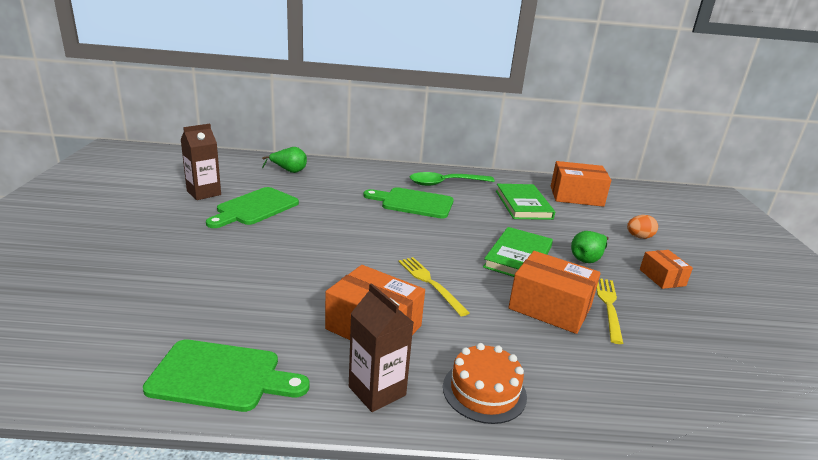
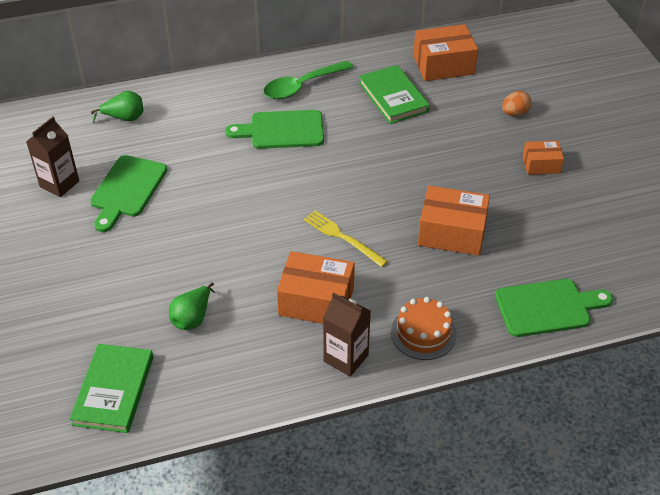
camera: 15 degrees left, 20 degrees up
green cutting board [143,339,310,412] -> green cutting board moved to [495,279,613,337]
green book [483,227,553,277] -> green book moved to [70,344,154,433]
green pear [571,231,609,263] -> green pear moved to [169,282,215,330]
yellow fork [597,278,624,344] -> none
orange box [640,250,693,289] -> orange box turned 60 degrees counterclockwise [523,141,564,175]

